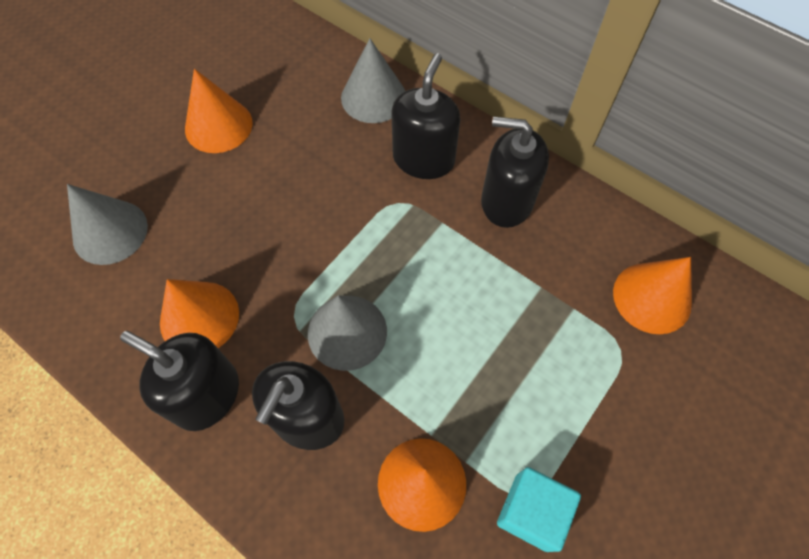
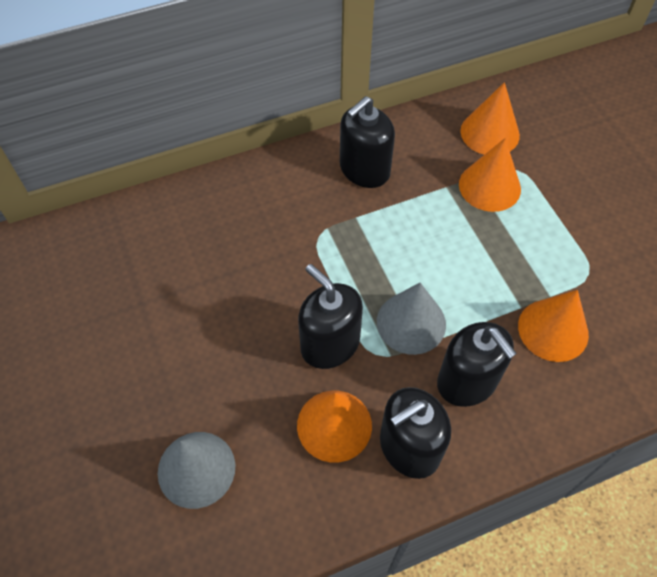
camera: 60 degrees left, 5 degrees down
orange cone [185,69,252,153] -> orange cone moved to [459,138,521,212]
grey cone [341,38,405,123] -> none
black soap dispenser [391,53,461,179] -> black soap dispenser moved to [298,264,363,369]
turquoise cube [497,467,581,552] -> none

